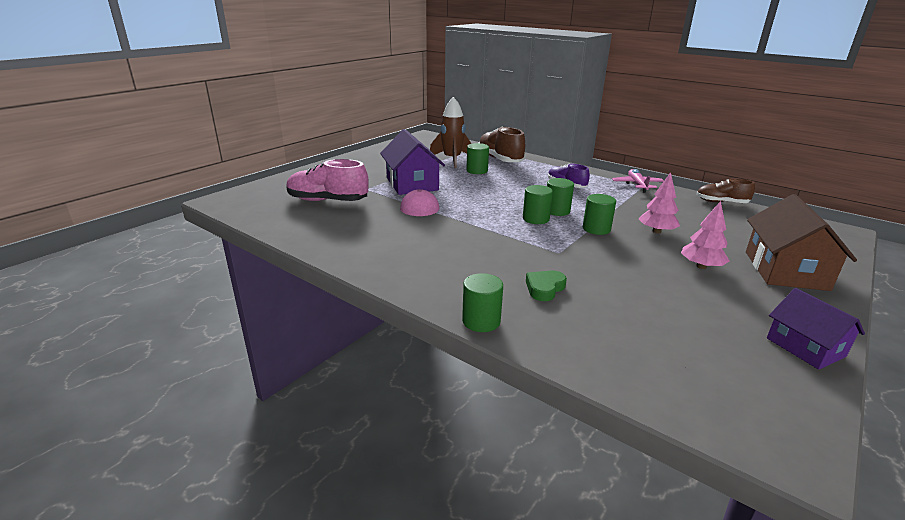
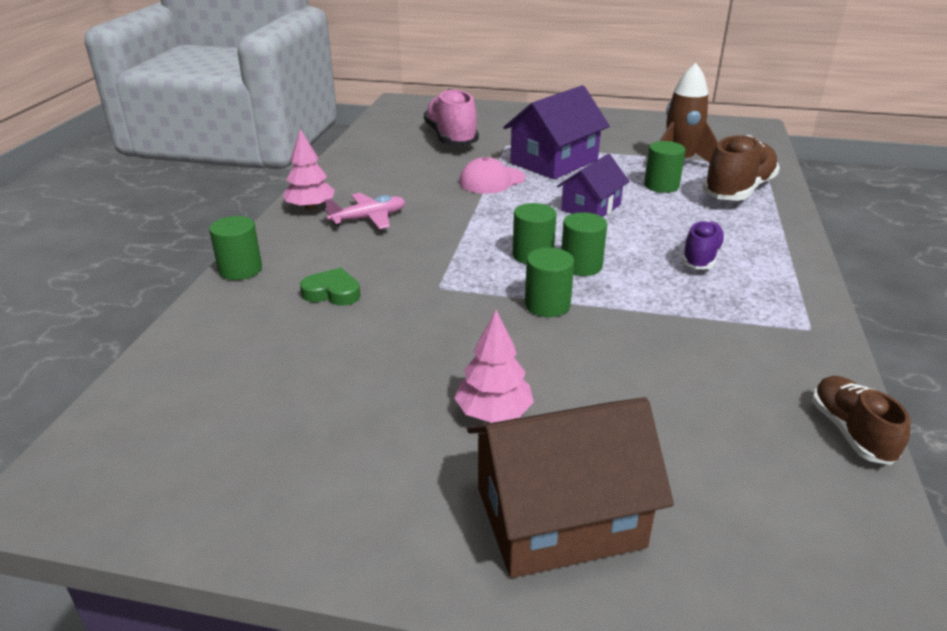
camera: 65 degrees right, 5 degrees up
pink plane [612,169,664,193] -> pink plane moved to [325,193,405,229]
pink tree [639,172,680,233] -> pink tree moved to [283,129,335,210]
purple house [767,288,865,370] -> purple house moved to [557,154,629,217]

